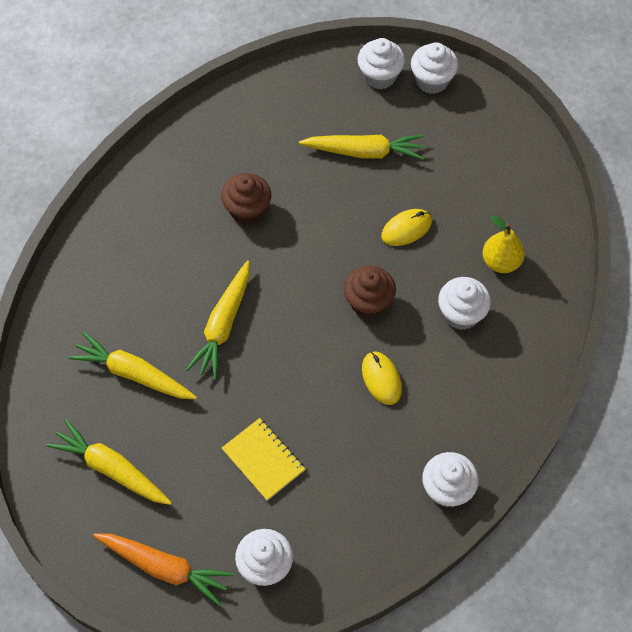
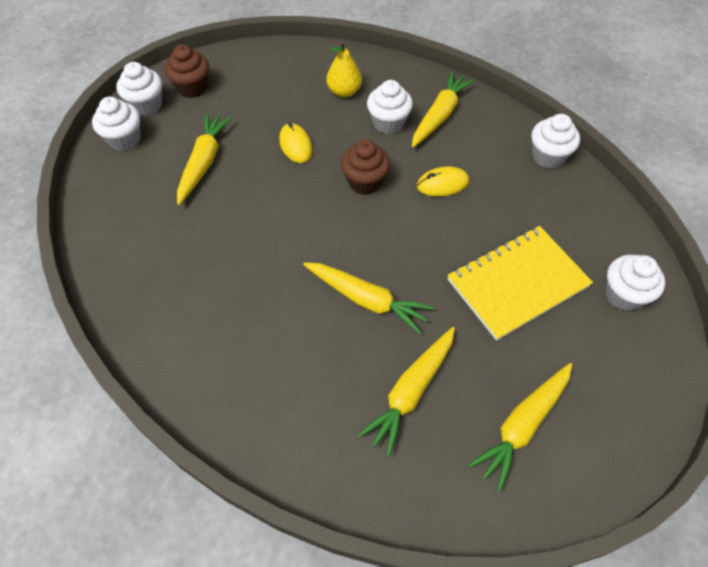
camera: 80 degrees left, 5 degrees down
orange carrot [93,534,233,605] -> none
brown cupcake [221,173,271,225] -> brown cupcake moved to [165,44,209,98]
yellow notebook [222,418,305,501] -> yellow notebook [447,226,593,341], size x1.69
none -> yellow carrot [412,71,475,147]

